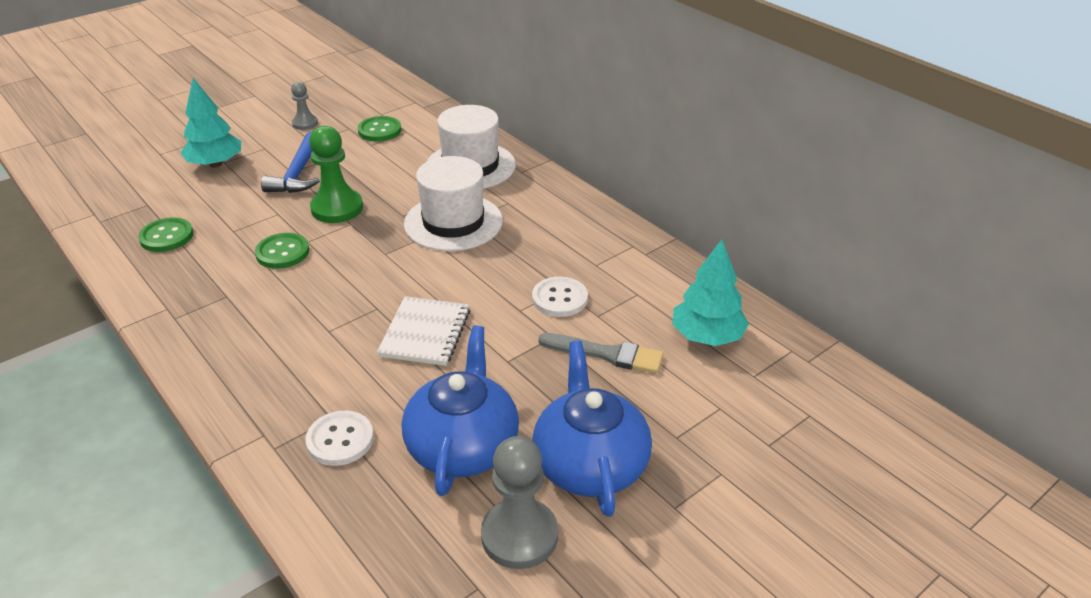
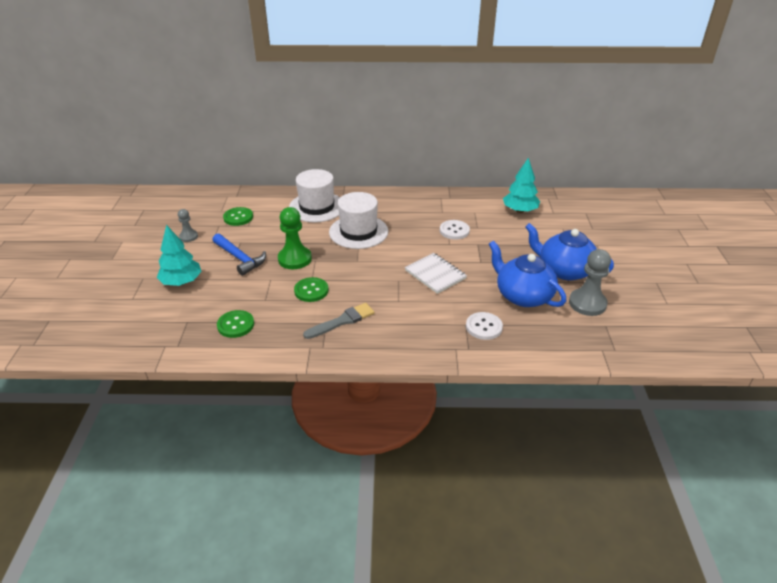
camera: 50 degrees left, 0 degrees up
grey brush [539,333,664,374] -> grey brush moved to [303,303,375,339]

